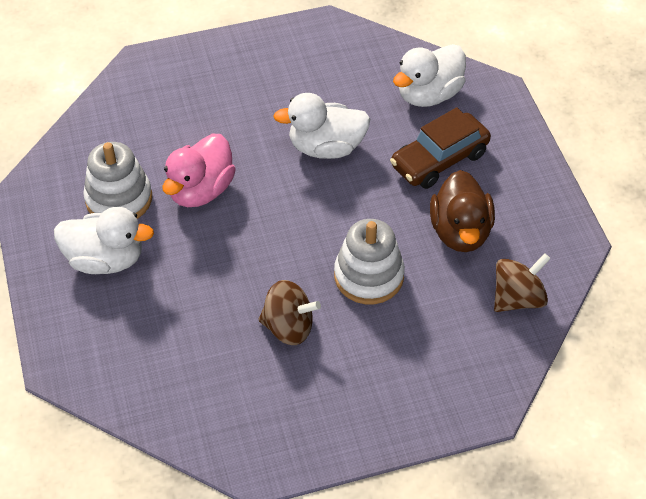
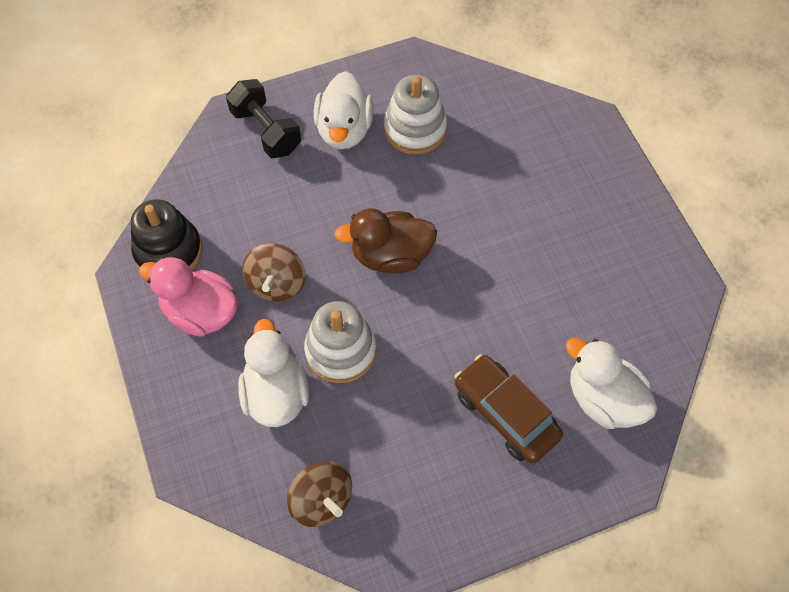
camera: 85 degrees right, 10 degrees up
pink duck [162,134,236,207] -> pink duck moved to [139,257,238,337]
white duck [273,93,370,159] -> white duck moved to [238,319,309,427]
brown duck [430,170,495,252] -> brown duck moved to [334,208,437,274]
none -> black stacking toy [131,199,202,270]
none -> black dumbbell [226,79,301,158]

